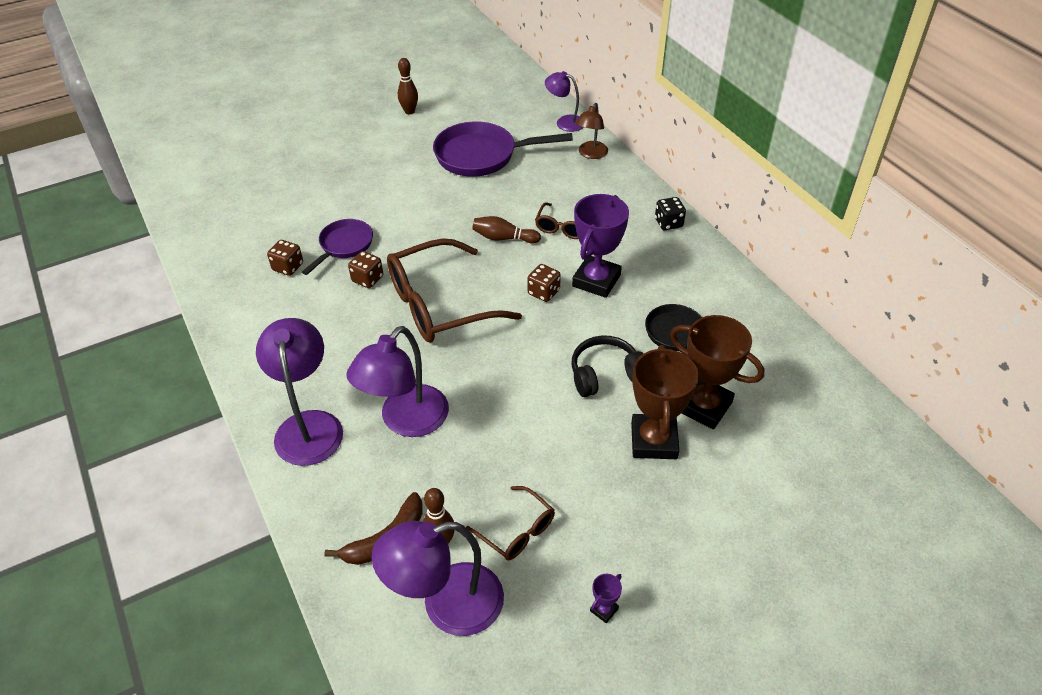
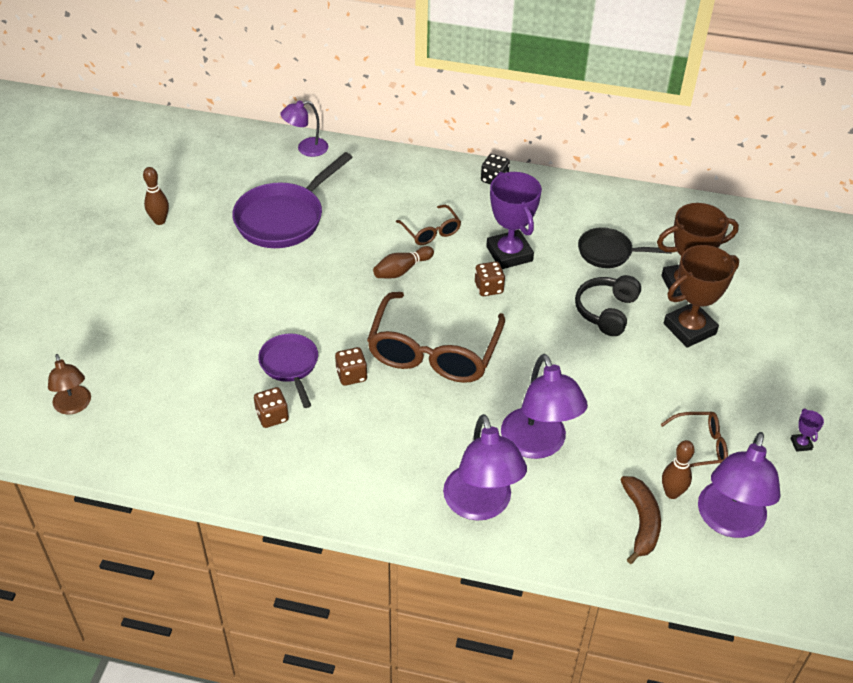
camera: 50 degrees left, 0 degrees up
purple lamp [256,318,343,466] -> purple lamp turned 135 degrees counterclockwise [443,414,527,521]
brown lamp [576,103,608,159] -> brown lamp moved to [48,354,91,415]
brown trophy [631,345,699,459] -> brown trophy turned 75 degrees counterclockwise [664,245,739,348]

